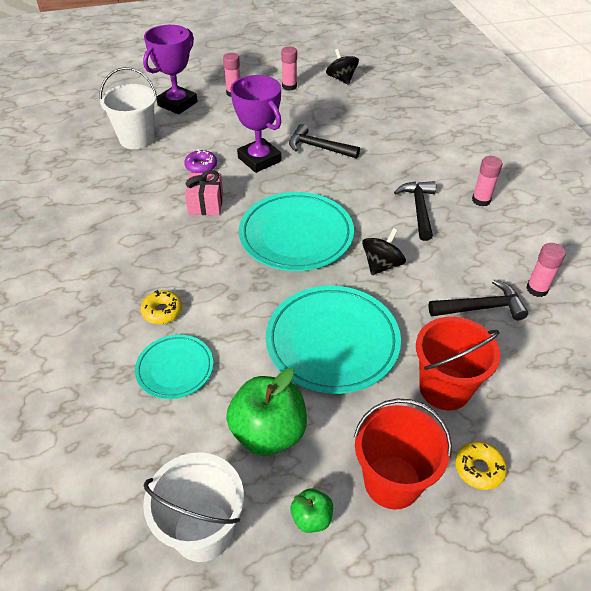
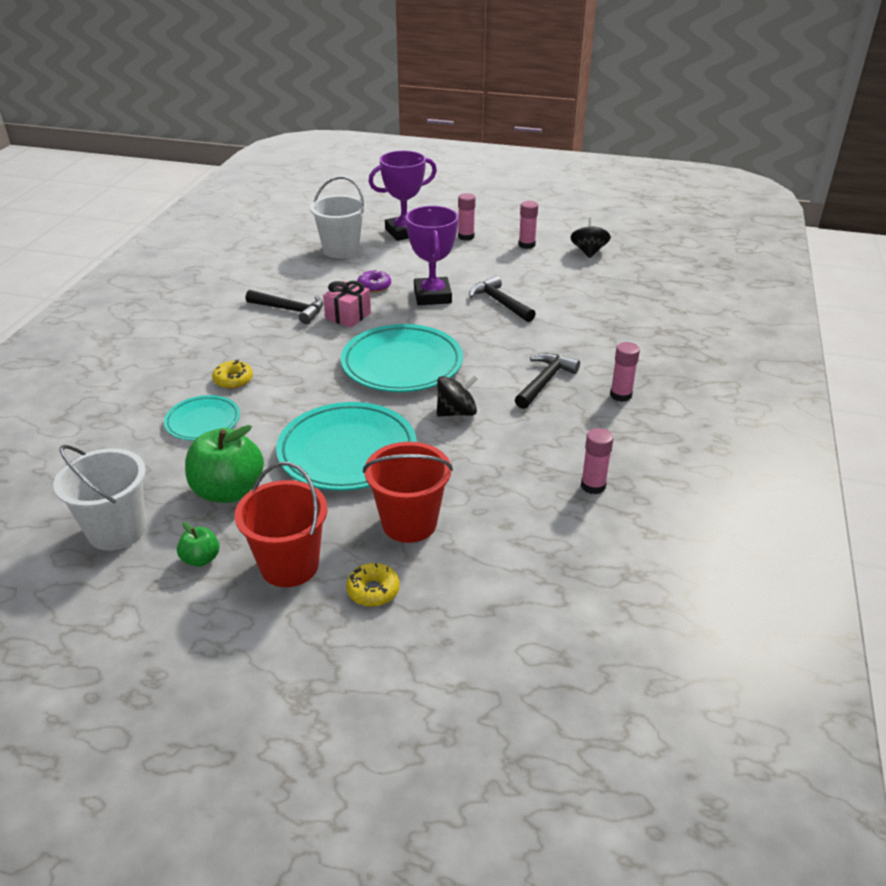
camera: 30 degrees right, 10 degrees down
black hammer [428,279,528,320] -> black hammer moved to [246,290,323,324]

